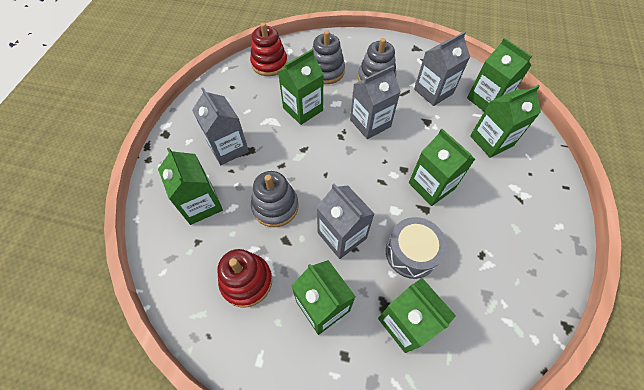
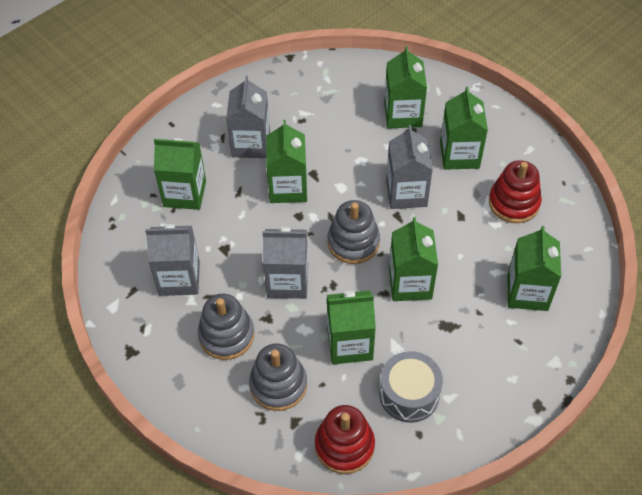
camera: 145 degrees left, 5 degrees down
grey carton [192,87,249,165] -> grey carton moved to [226,76,270,158]
grey stacking toy [251,171,299,227] -> grey stacking toy moved to [327,200,380,264]
grey drum [386,217,447,279] -> grey drum moved to [379,351,443,423]
green carton [467,38,532,111] -> green carton moved to [389,217,438,301]

